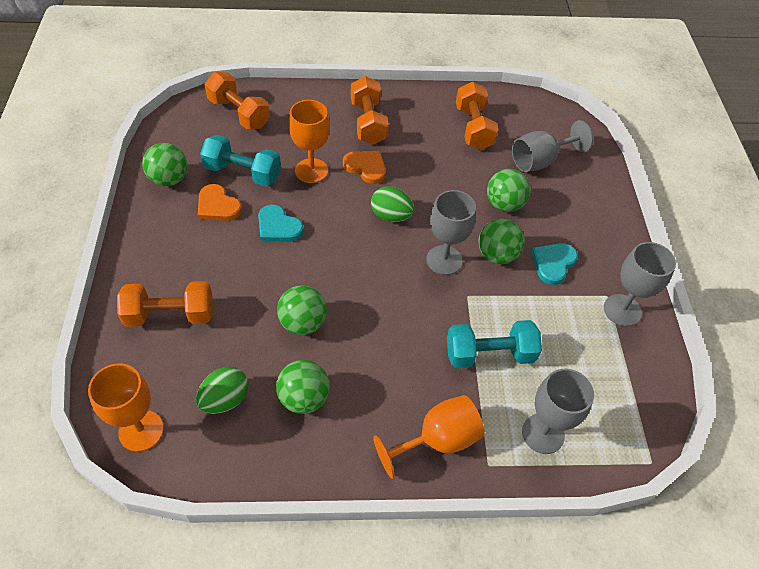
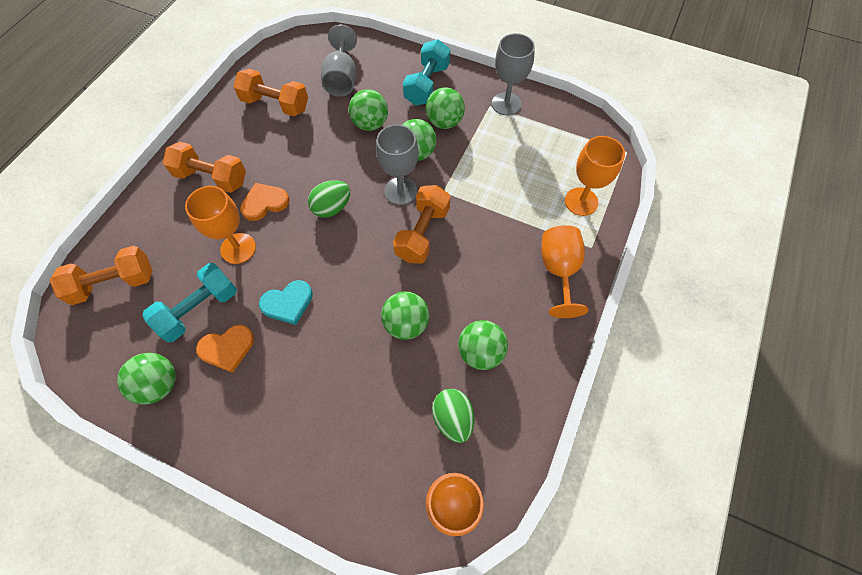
camera: 60 degrees left, 10 degrees up
orange dumbbell [117,281,213,327] -> orange dumbbell moved to [393,185,450,264]
turquoise dumbbell [447,320,542,368] -> turquoise dumbbell moved to [403,39,450,106]
grey goblet [522,369,594,454] -> orange goblet [565,136,625,216]
turquoise heart [532,243,578,285] -> green ball [426,88,465,129]

